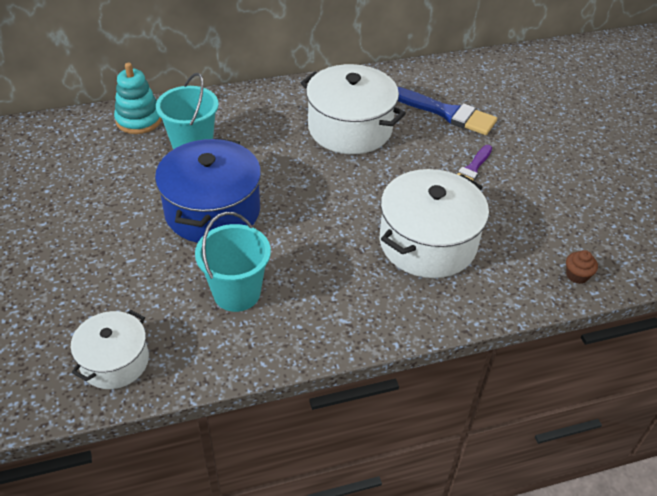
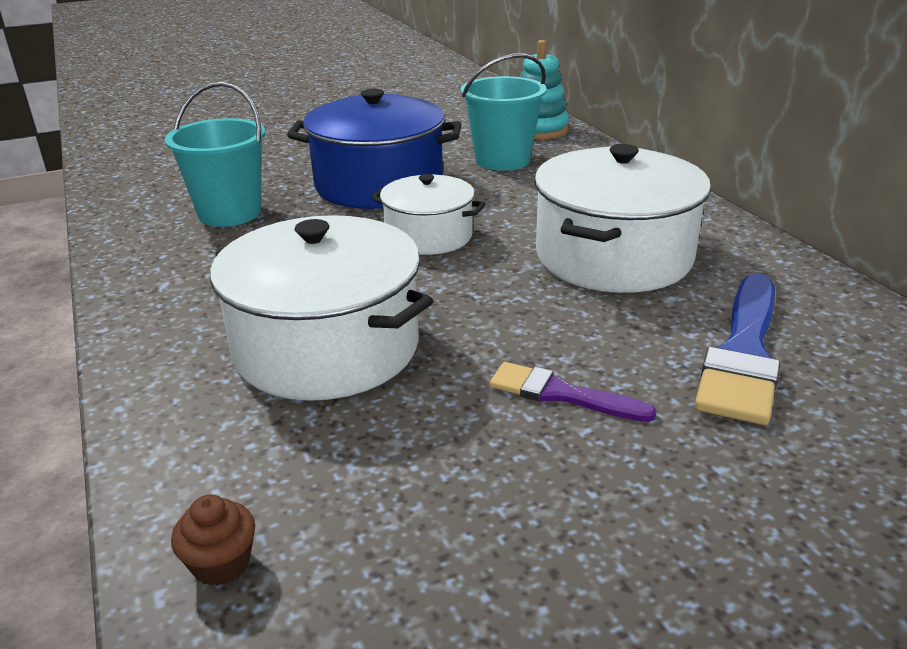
camera: 85 degrees right, 15 degrees down
white pot [70,310,149,389] -> white pot moved to [371,174,485,255]

